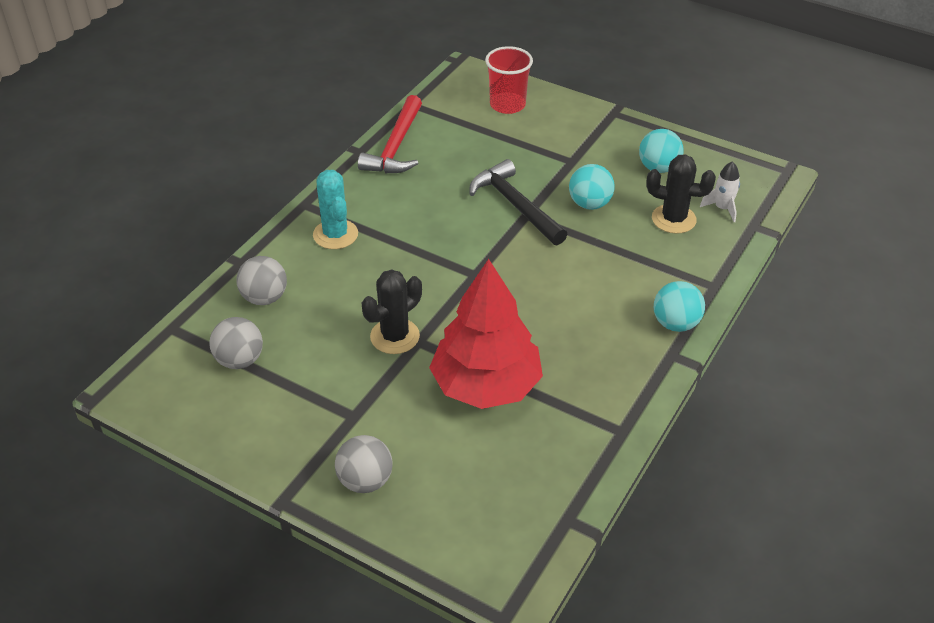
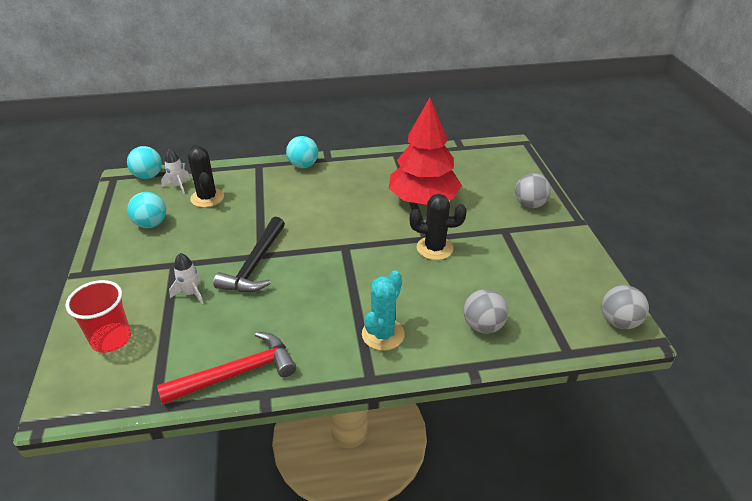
camera: 130 degrees left, 5 degrees down
grey ball [209,317,263,369] -> grey ball moved to [601,285,649,329]
turquoise ball [569,164,615,210] -> turquoise ball moved to [127,146,162,179]
none -> white rocket [169,253,203,304]

